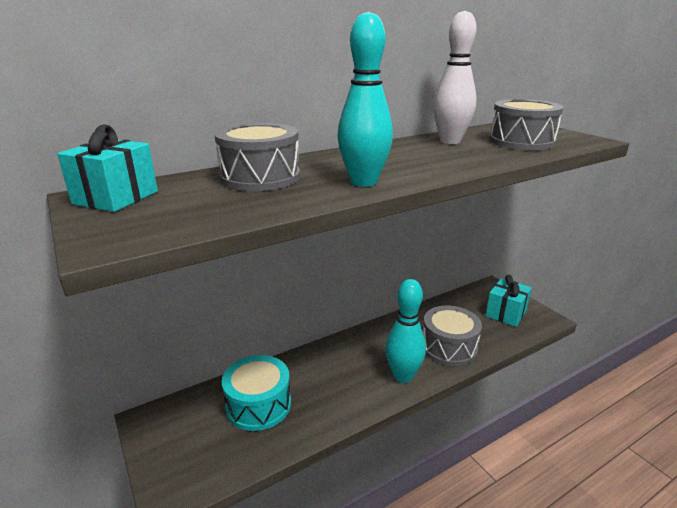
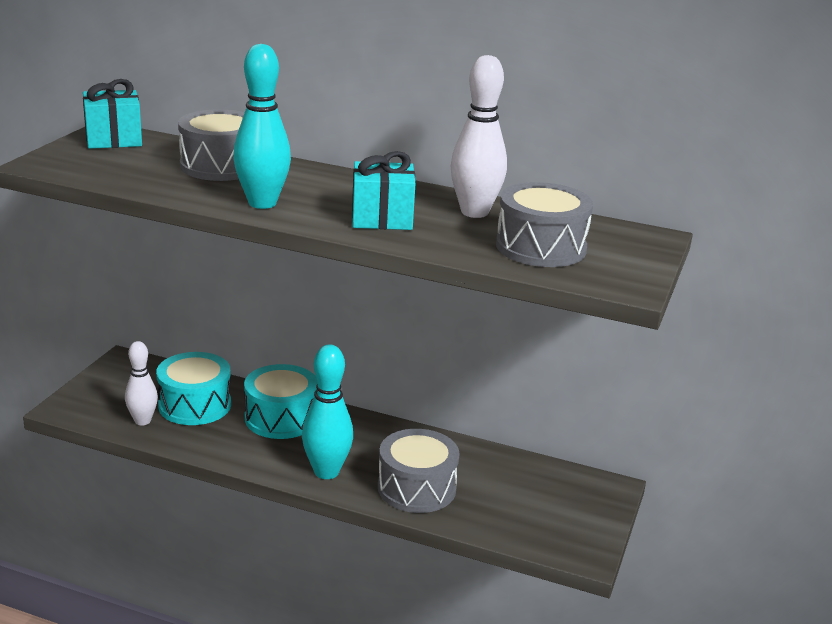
camera: 50 degrees right, 0 degrees up
turquoise gift [485,275,532,327] -> turquoise gift moved to [352,151,416,230]
none -> white bowling pin [125,341,158,426]
none -> turquoise drum [244,364,317,439]

